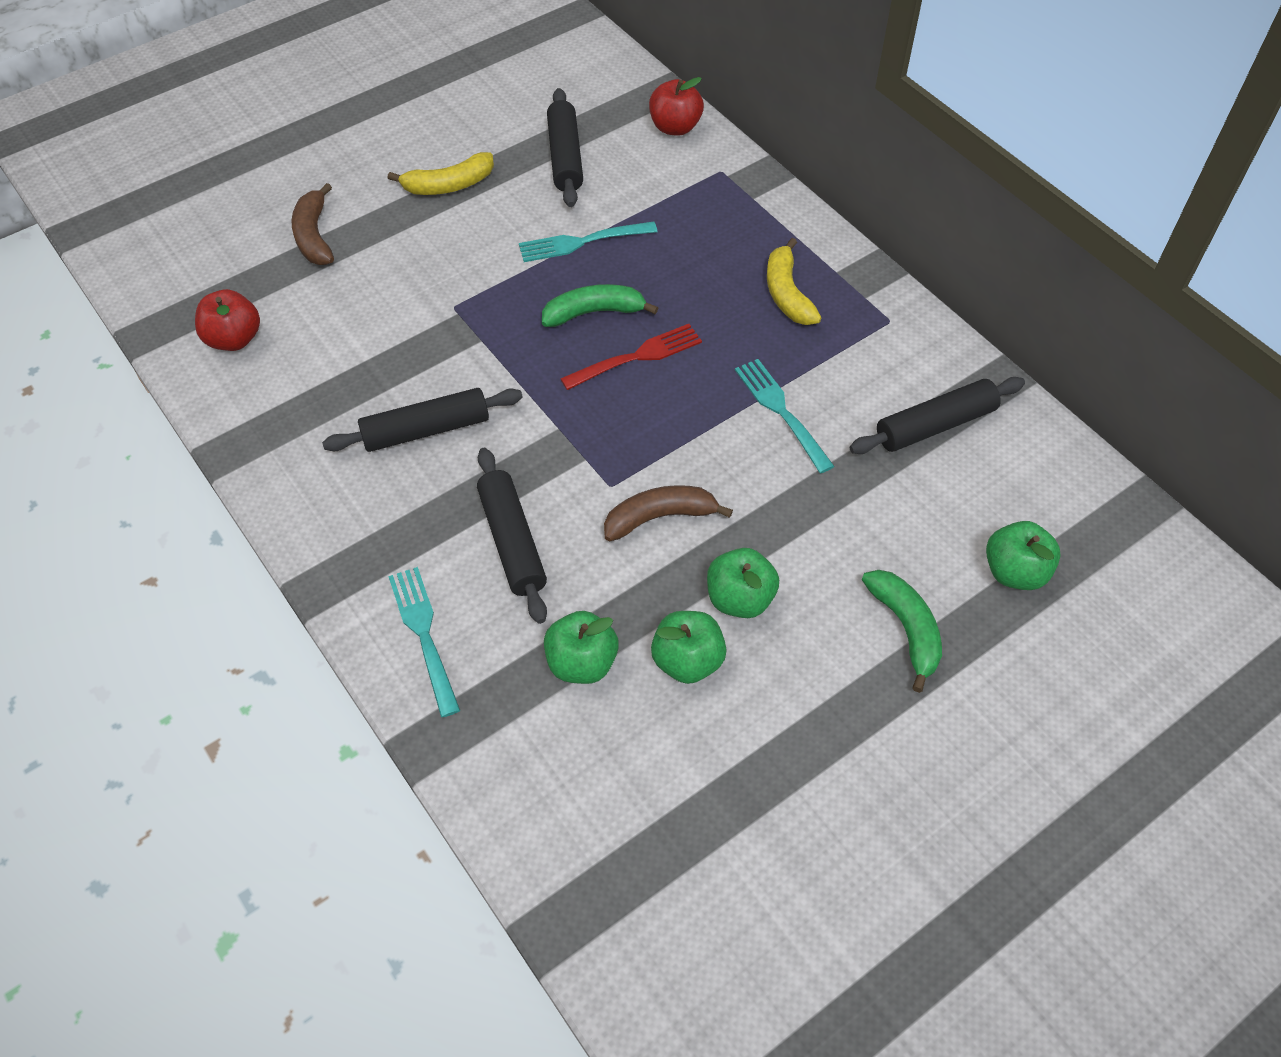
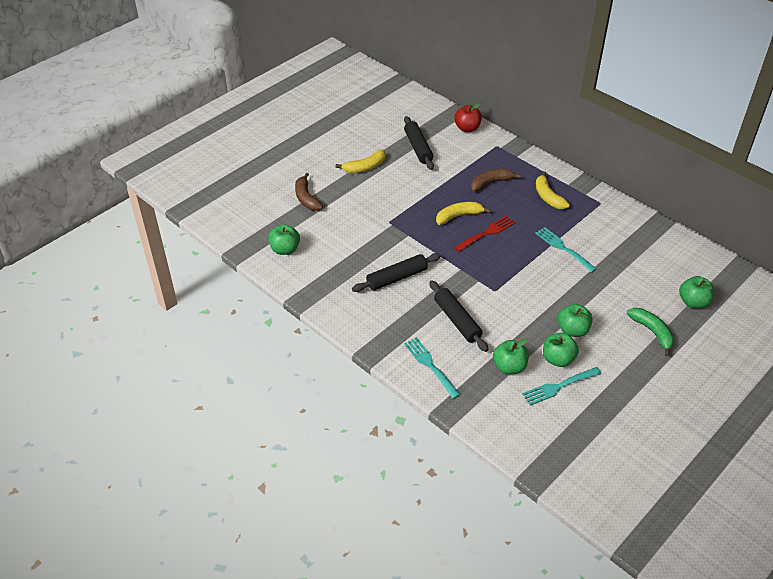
camera: 10 degrees left, 10 degrees down
red apple [195,289,260,351] -> green apple [268,224,300,255]
turquoise fork [519,222,657,262] -> turquoise fork moved to [522,367,602,405]
green banana [542,284,658,327] -> yellow banana [436,202,491,225]
brown banana [604,485,733,541] -> brown banana moved to [471,169,522,192]
black rolling pin [849,377,1025,454] -> none

